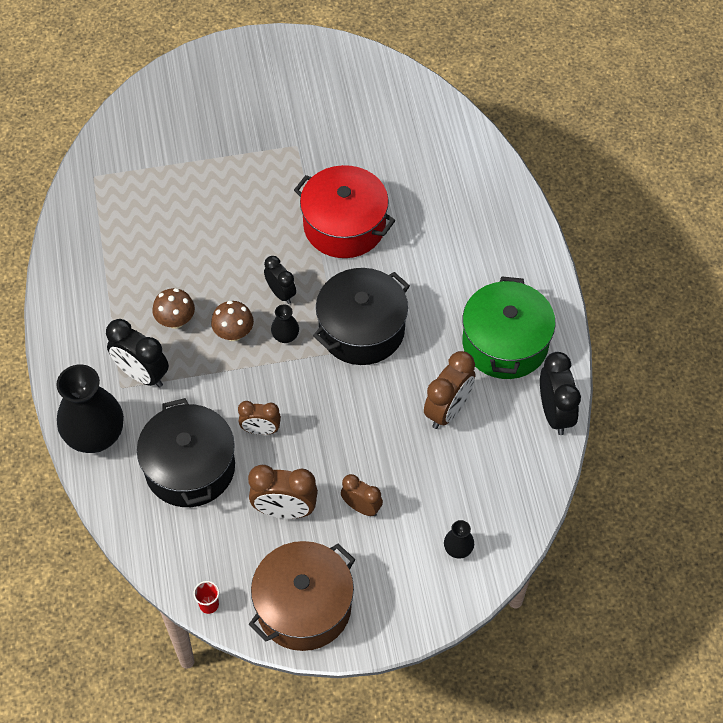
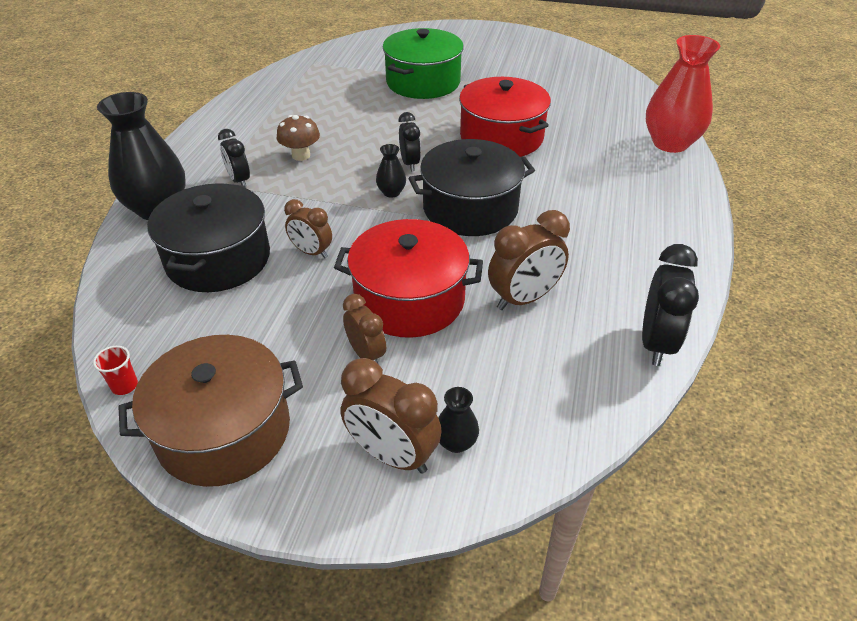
camera: 25 degrees right, 15 degrees down
black clock [106,319,169,387] -> black clock [218,129,250,186], size x0.64
brown mushroom [211,301,254,341] -> none
brown clock [248,465,318,519] -> brown clock moved to [340,358,442,474]
green pot [463,277,556,379] -> green pot moved to [383,28,464,99]
none -> red pot [334,219,483,338]
none -> red vase [646,35,720,153]

